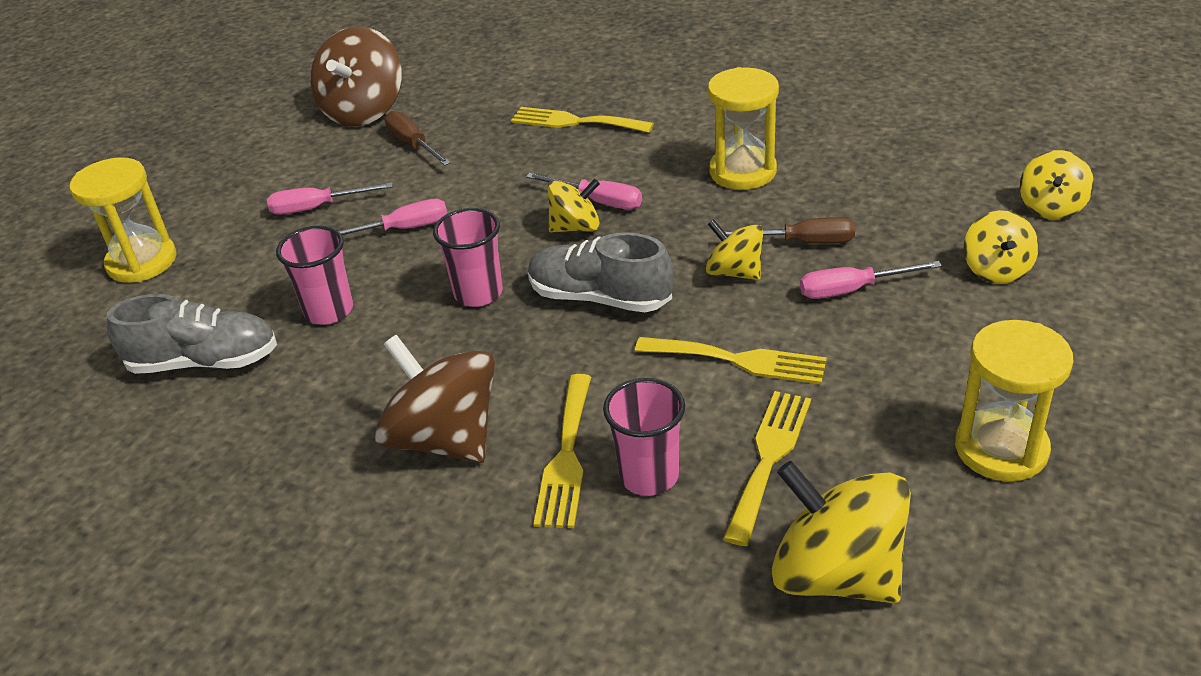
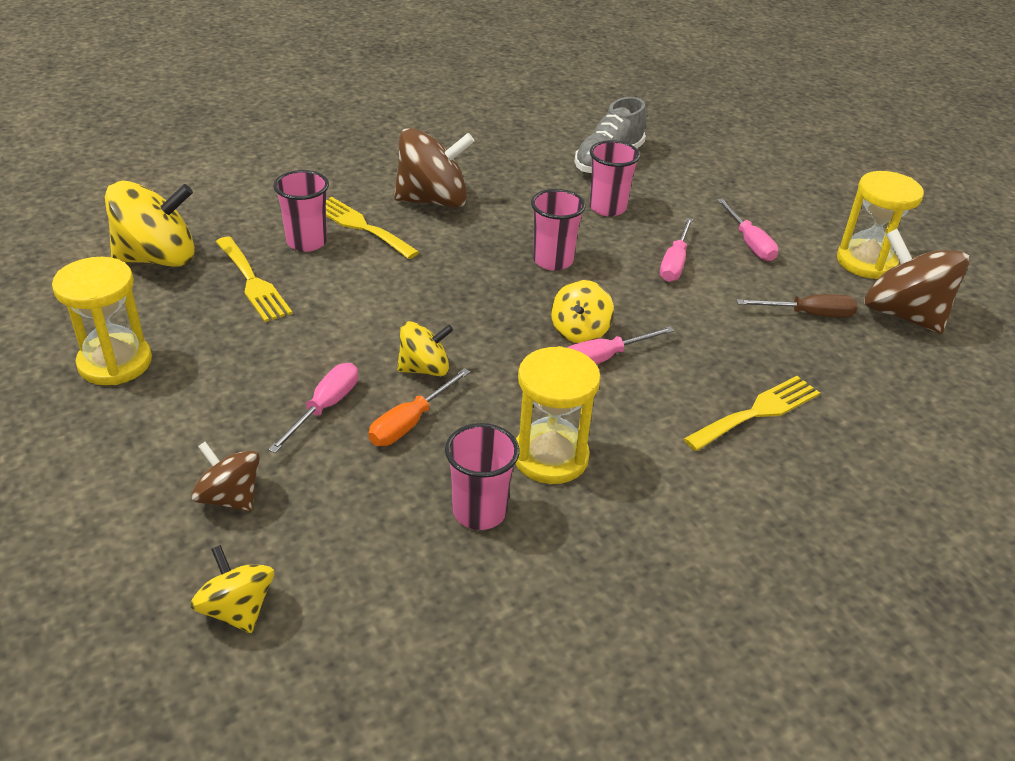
camera: 120 degrees right, 0 degrees up
yellow hourglass [70,157,177,283] -> yellow hourglass moved to [837,171,924,279]
pink screwdriver [267,182,393,215] -> pink screwdriver turned 135 degrees clockwise [717,198,779,261]
grey shoe [528,232,673,312] -> none
yellow fork [635,337,827,384] -> none
brown screwdriver [717,217,855,244] -> orange screwdriver [368,368,470,446]
yellow spinning top [964,210,1039,284] -> brown spinning top [191,442,260,512]
none -> pink cup [445,423,520,530]

